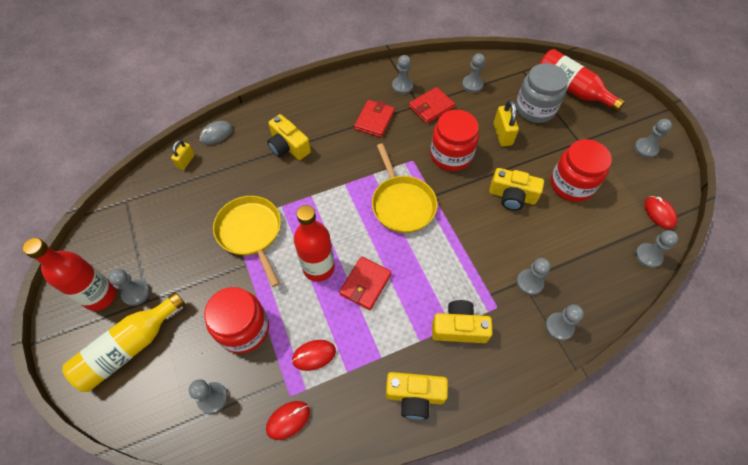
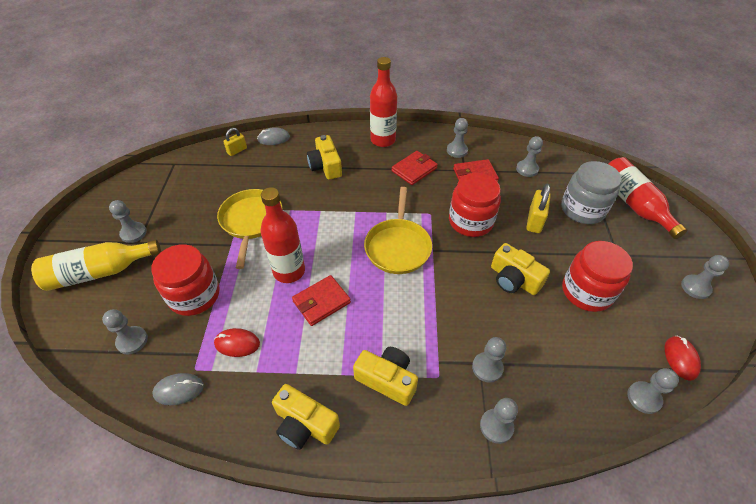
camera: 25 degrees right, 10 degrees down
red bottle [22,238,116,311] -> red bottle moved to [370,57,397,147]
red mouse [266,401,310,440] -> grey mouse [152,373,204,405]

